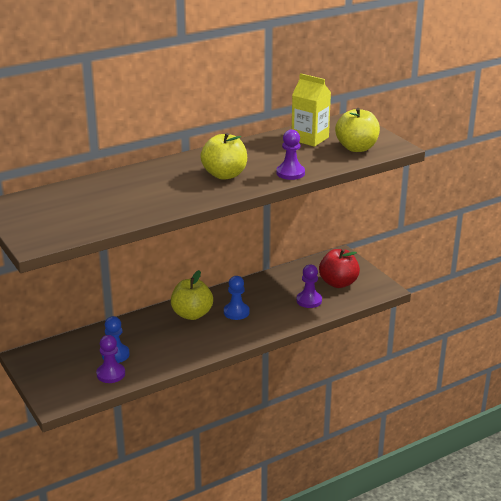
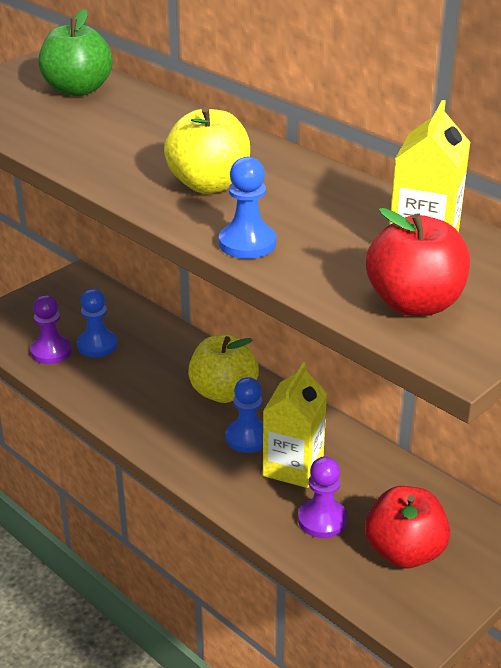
camera: 75 degrees right, 5 degrees up
purple pawn [276,129,305,180] -> blue pawn [219,157,276,259]
yellow apple [335,108,380,152] -> red apple [366,208,470,316]
none -> green apple [39,9,113,96]
none -> yellow carton [263,362,327,488]

